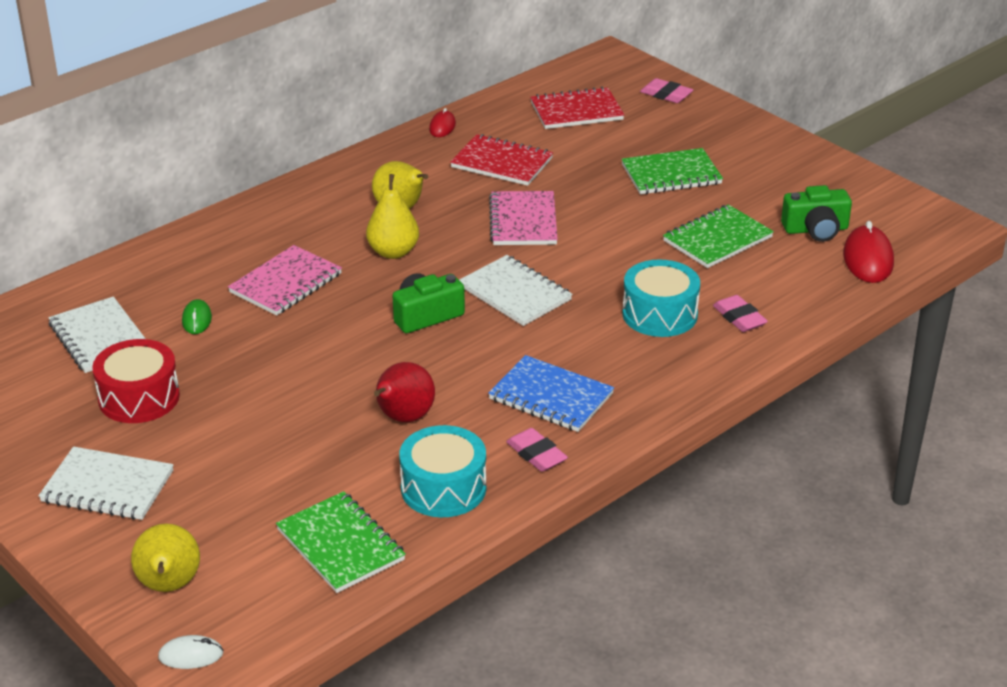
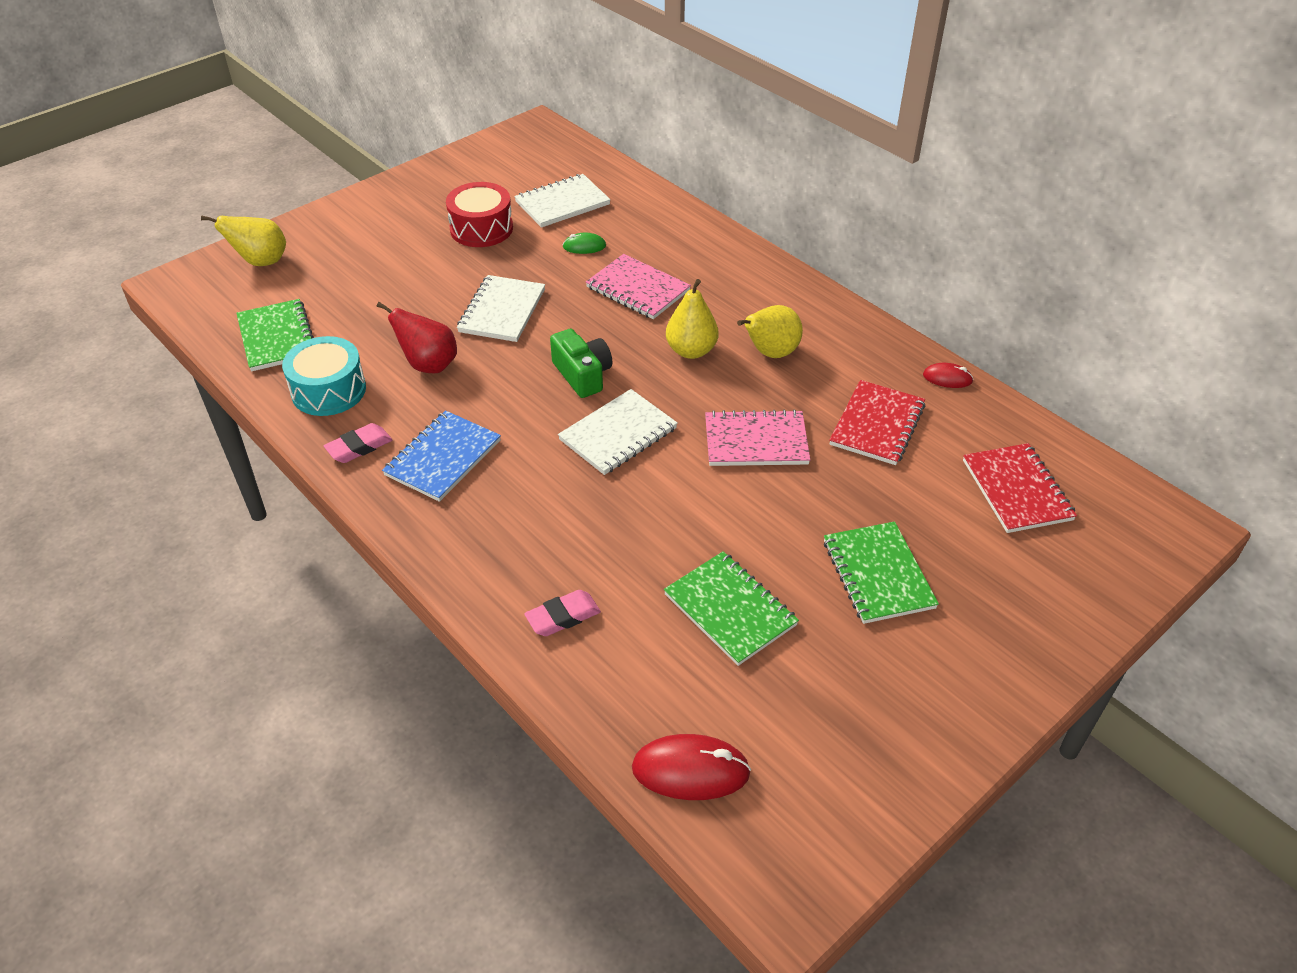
camera: 90 degrees right, 10 degrees up
white notebook [38,446,174,520] -> white notebook moved to [457,275,545,342]
white mouse [158,635,224,669] -> none
green notebook [276,491,406,593] -> green notebook turned 75 degrees counterclockwise [237,299,314,372]
turquoise drum [622,259,700,337] -> none
pink eraser [640,78,693,103] -> none
green camera [781,185,852,242] -> none

